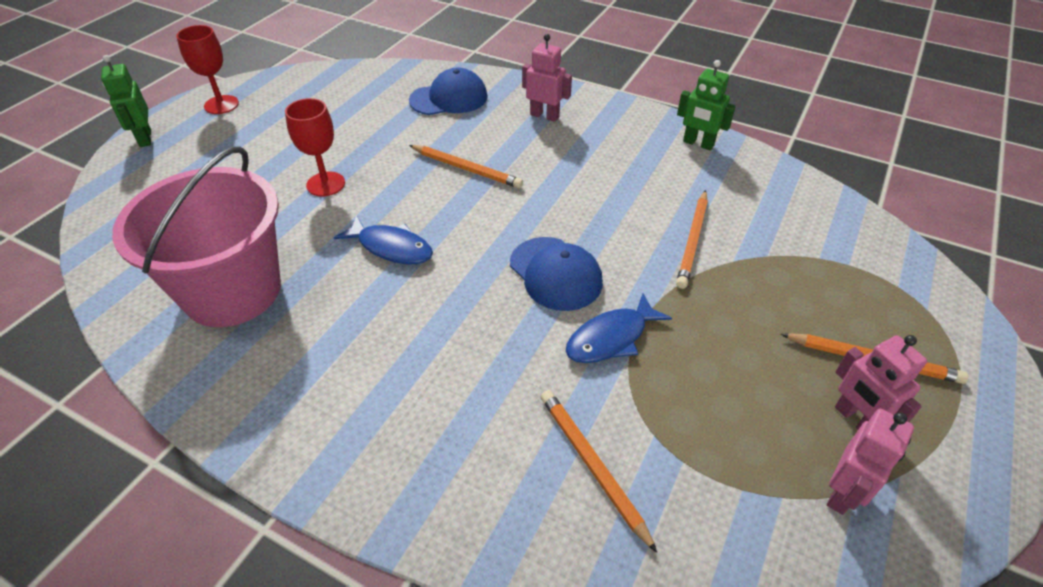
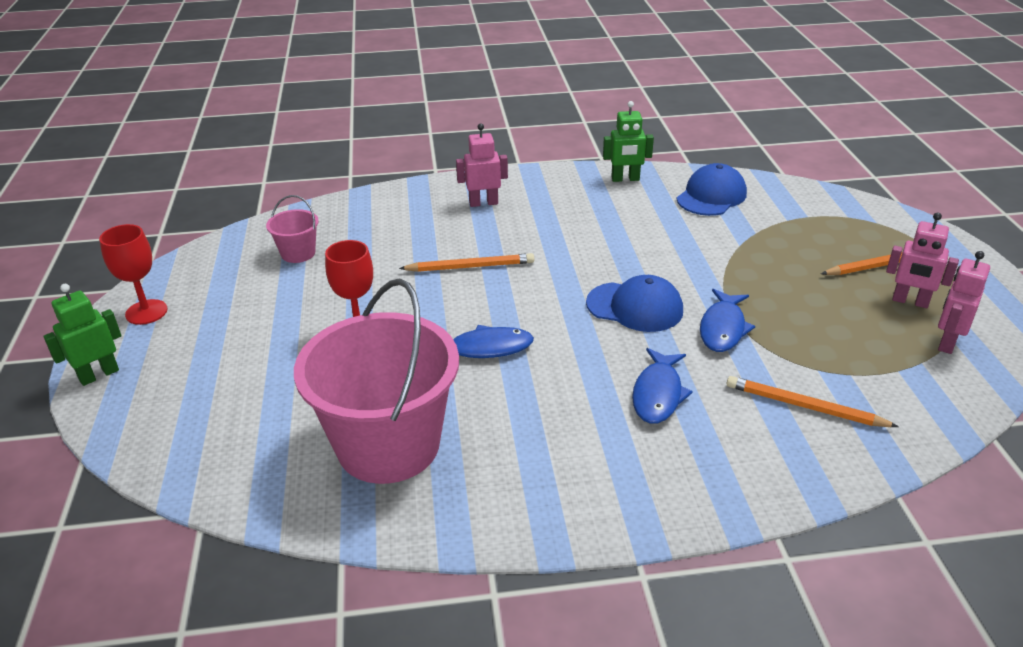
camera: 35 degrees left, 10 degrees down
green robot [101,55,151,147] -> green robot turned 105 degrees clockwise [43,284,121,386]
blue cap [409,68,488,115] -> blue cap moved to [677,163,747,216]
orange pencil [676,190,708,289] -> none
pink robot [827,409,914,515] -> pink robot turned 150 degrees counterclockwise [938,251,990,354]
none -> pink bucket [266,195,319,263]
none -> blue fish [632,348,693,424]

